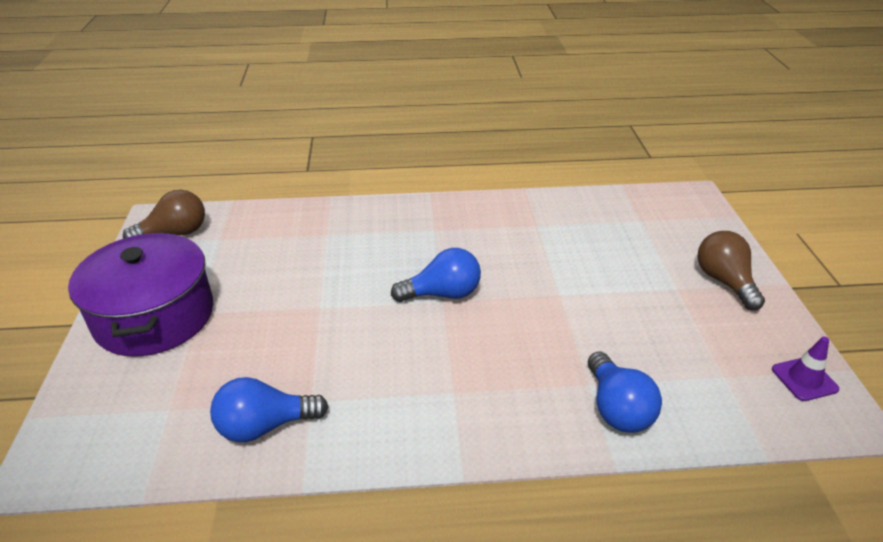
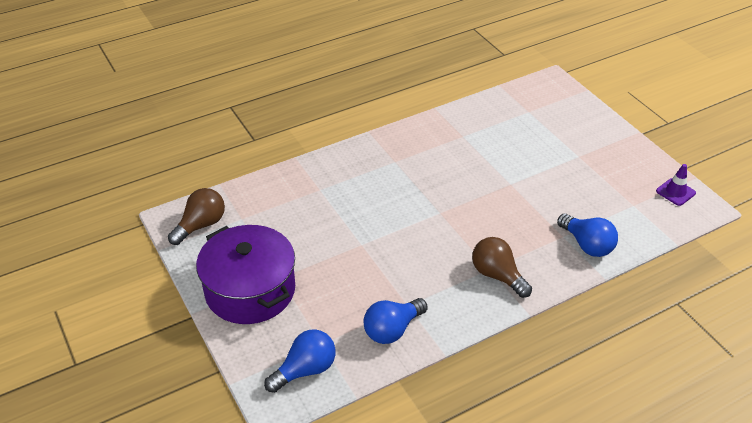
camera: 25 degrees left, 5 degrees up
blue light bulb [391,248,481,302] -> blue light bulb moved to [264,329,336,393]
brown light bulb [698,231,765,311] -> brown light bulb moved to [472,237,532,298]

